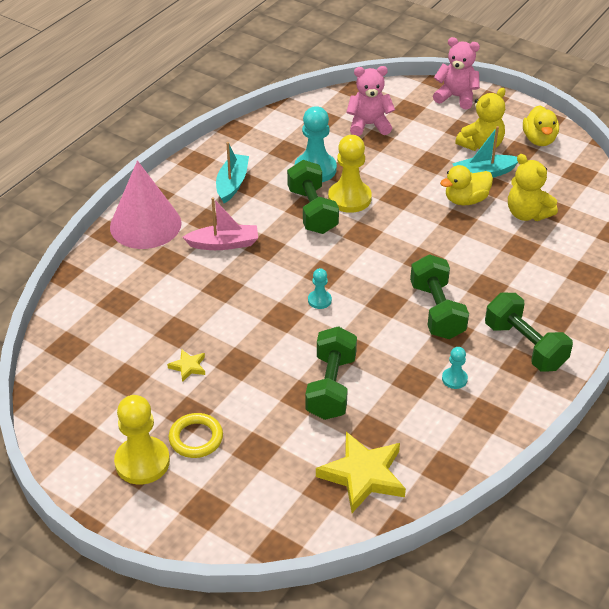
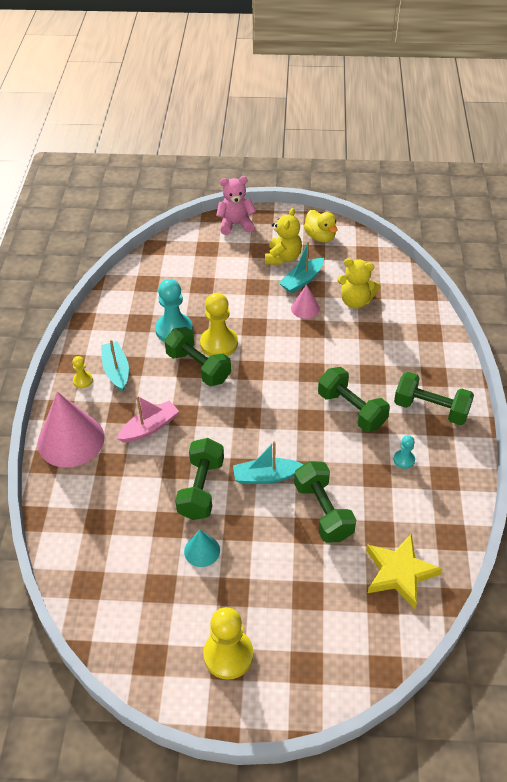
camera: 30 degrees left, 5 degrees up
yellow star [167,349,205,382] -> turquoise cone [184,530,220,567]
yellow ring [169,413,223,458] -> none
turquoise pawn [308,268,332,309] -> none
pink teddy bear [346,66,395,136] -> none
yellow duck [440,165,493,205] -> pink cone [291,284,320,319]
none -> yellow pawn [72,356,93,388]
none -> green dumbbell [175,438,224,520]
none -> turquoise boat [233,441,303,484]

